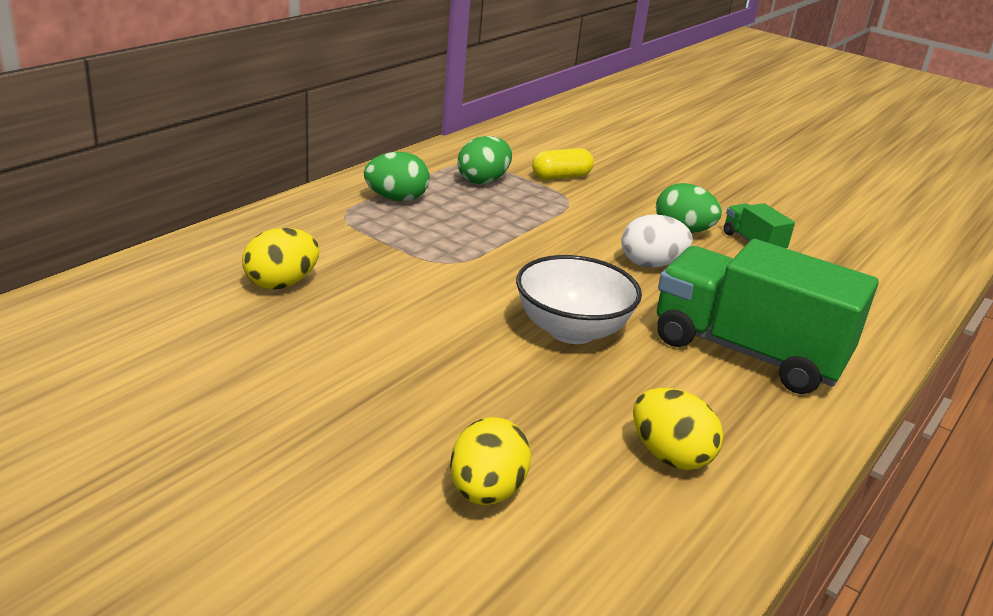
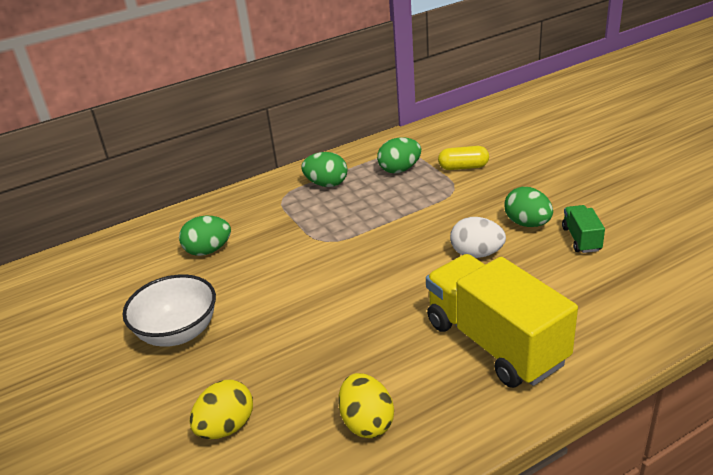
camera: 30 degrees right, 5 degrees up
yellow egg [243,228,319,290] -> green egg [179,215,231,256]
white bowl [516,255,642,344] -> white bowl moved to [123,274,216,347]
green truck [657,239,879,394] -> yellow truck [426,254,578,388]

